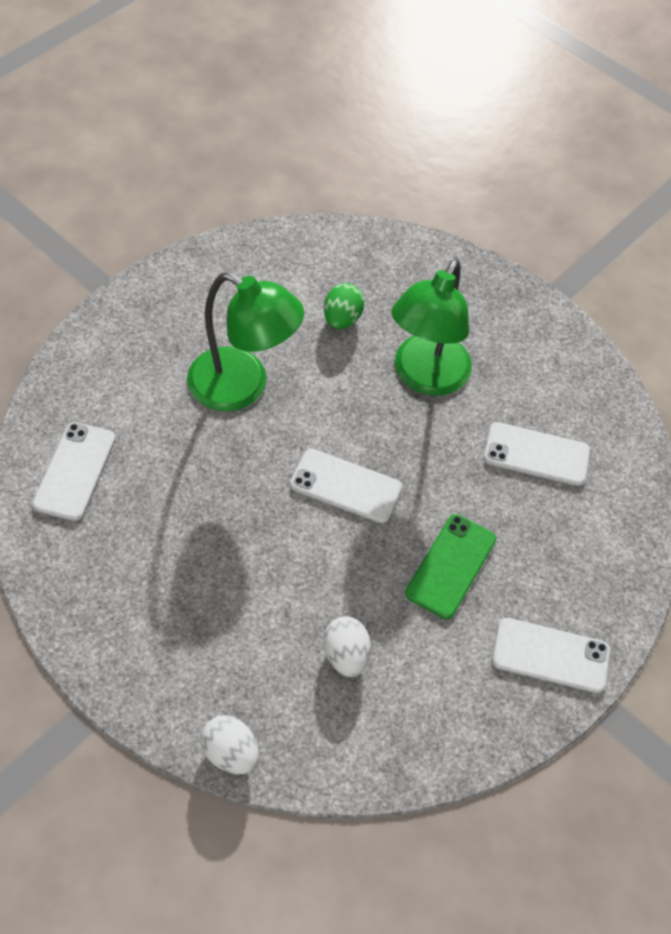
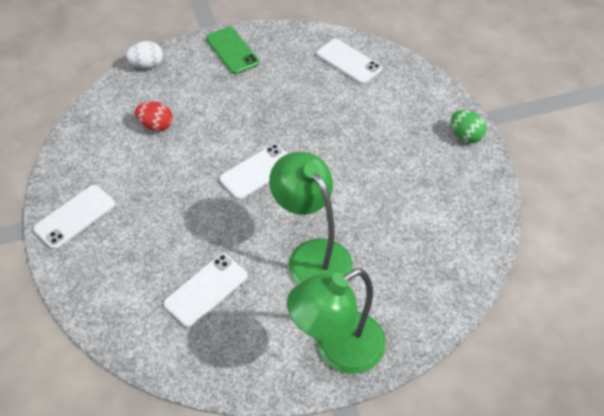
camera: 125 degrees right, 5 degrees down
green lamp [187,272,304,411] -> green lamp moved to [287,269,386,374]
white egg [323,616,371,677] -> red egg [135,101,173,131]
green egg [324,283,364,329] -> green egg moved to [451,110,487,143]
green phone [405,514,496,619] -> green phone moved to [206,27,259,74]

